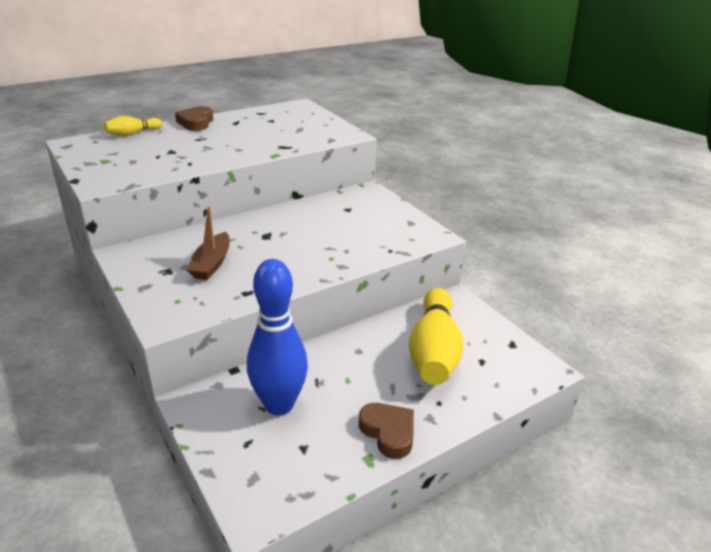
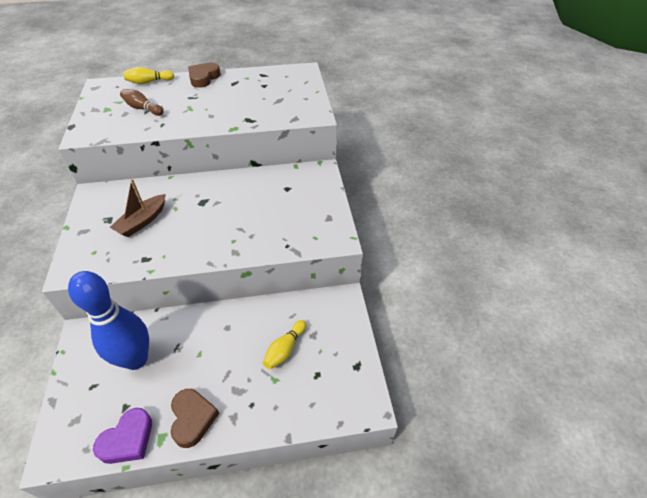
camera: 25 degrees right, 15 degrees up
yellow bowling pin [409,288,464,385] -> yellow bowling pin [263,320,306,369], size x0.47
none -> purple heart [93,408,152,464]
none -> brown bowling pin [120,89,163,116]

